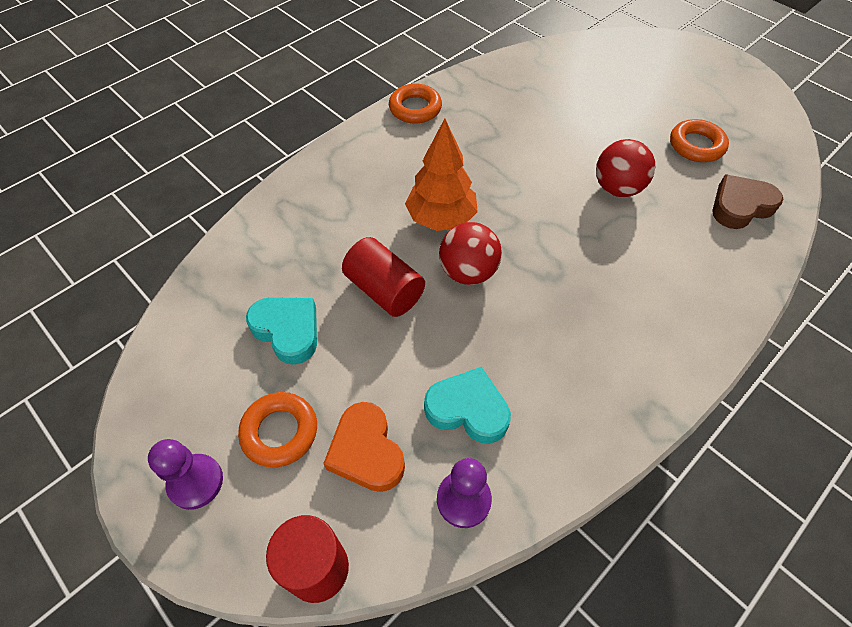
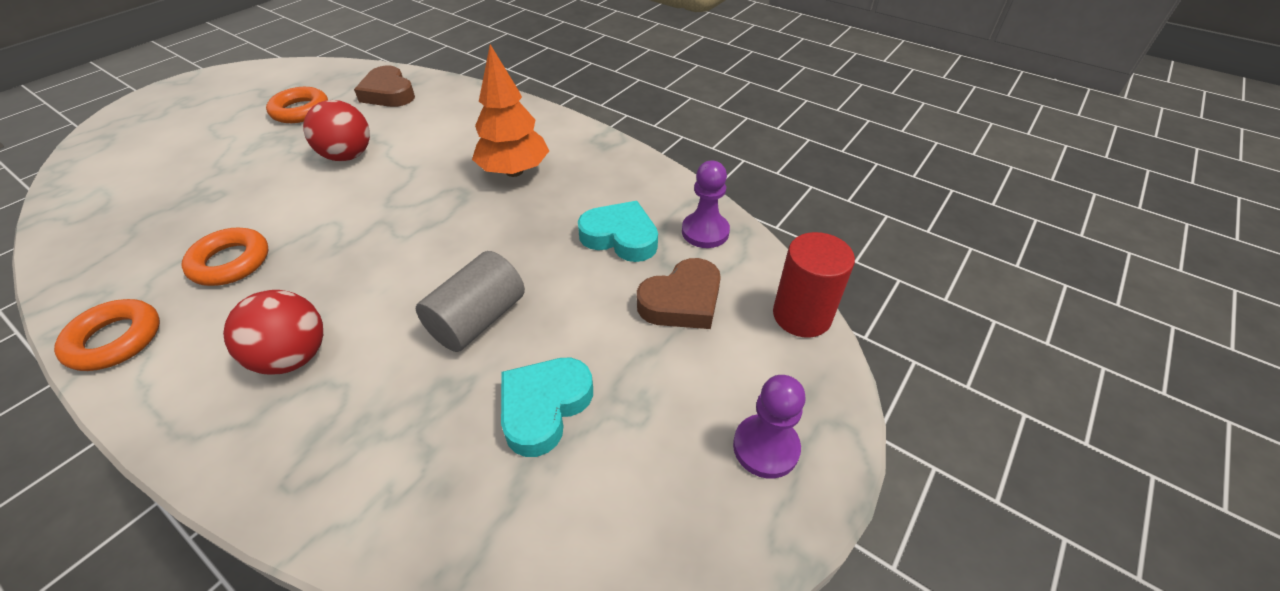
camera: 100 degrees left, 10 degrees down
orange ring [238,392,317,467] -> orange ring moved to [182,228,268,286]
orange heart [323,402,405,492] -> brown heart [637,258,721,329]
red cylinder [342,237,425,317] -> grey cylinder [416,251,525,352]
orange tree [405,118,478,231] -> orange tree moved to [472,44,549,177]
turquoise heart [424,367,511,444] -> turquoise heart turned 105 degrees clockwise [578,201,658,262]
red ball [439,222,502,285] -> red ball moved to [223,290,323,375]

